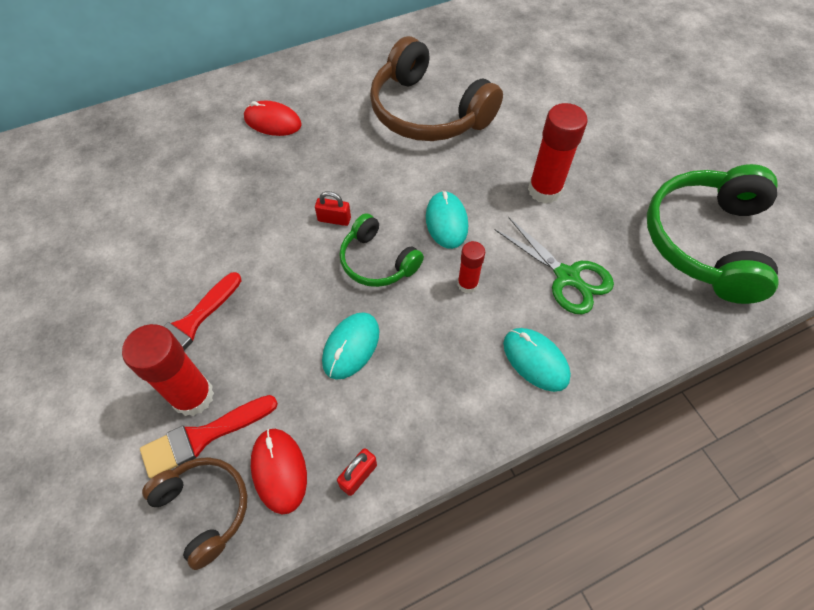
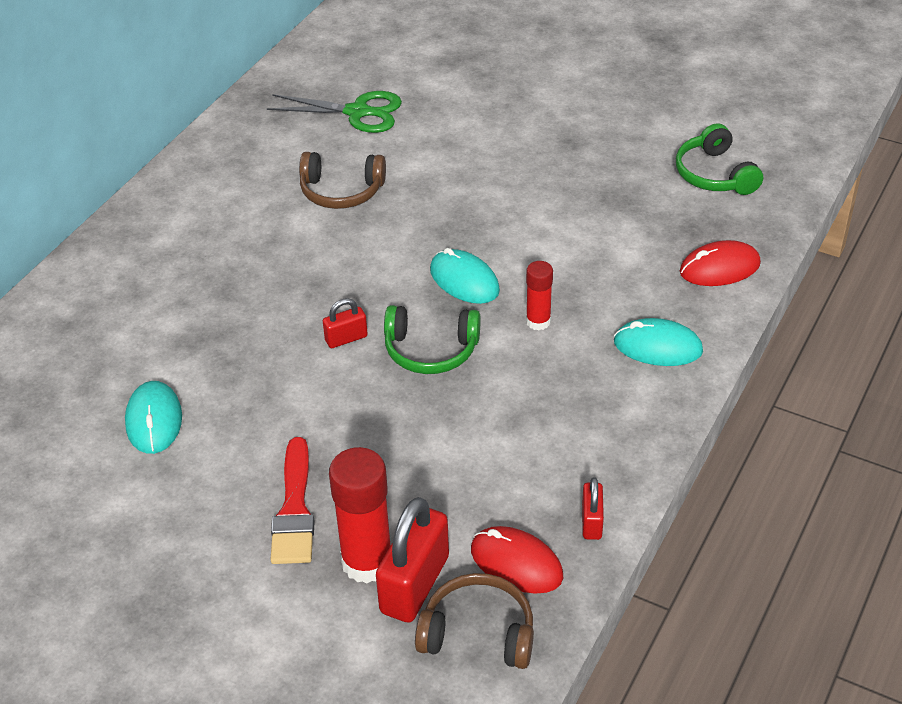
camera: 35 degrees left, 15 degrees down
red brush [140,395,278,479] -> red padlock [376,497,449,623]
red mouse [244,101,302,136] -> red mouse moved to [680,240,761,286]
turquoise mouse [322,312,379,380] -> turquoise mouse moved to [125,381,182,454]
brown headphones [370,36,503,141] -> brown headphones [299,152,386,209], size x0.54
green scissors [494,217,614,314] -> green scissors moved to [266,91,402,133]
red glue stick [528,103,588,203] -> none
green headphones [647,164,779,304] -> green headphones [676,123,763,195], size x0.54

